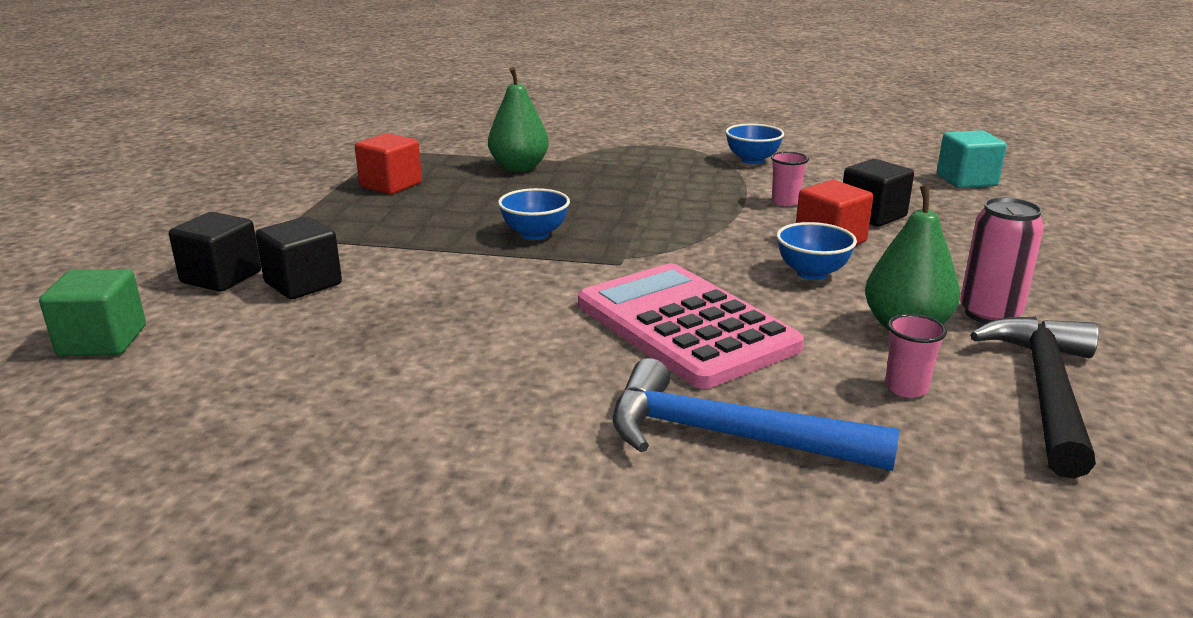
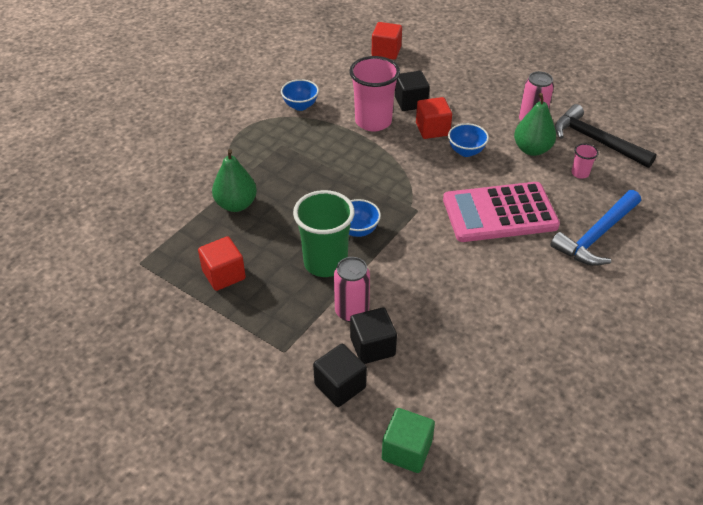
camera: 65 degrees left, 20 degrees up
pink cup [771,152,809,206] -> pink cup [349,56,400,131], size x2.22
turquoise cube [937,130,1007,188] -> red cube [372,22,402,60]
none -> green cup [293,190,355,277]
none -> pink can [334,257,370,322]

